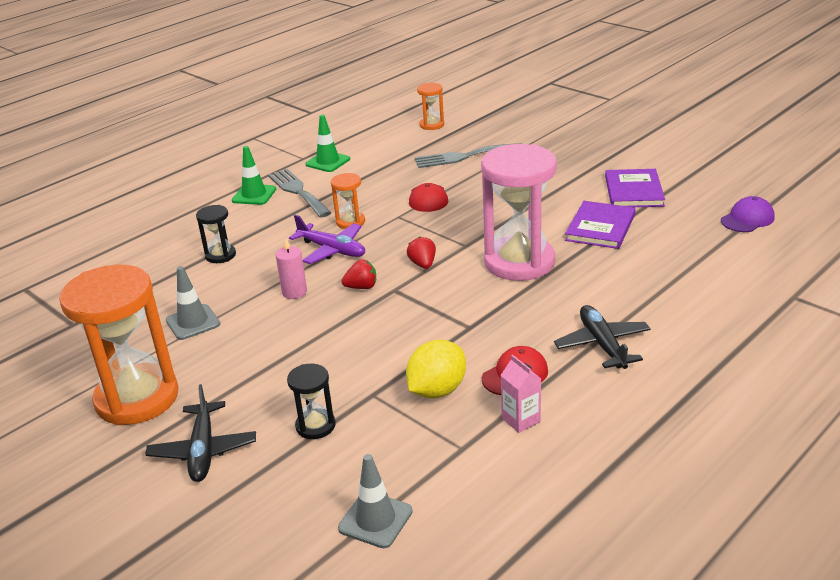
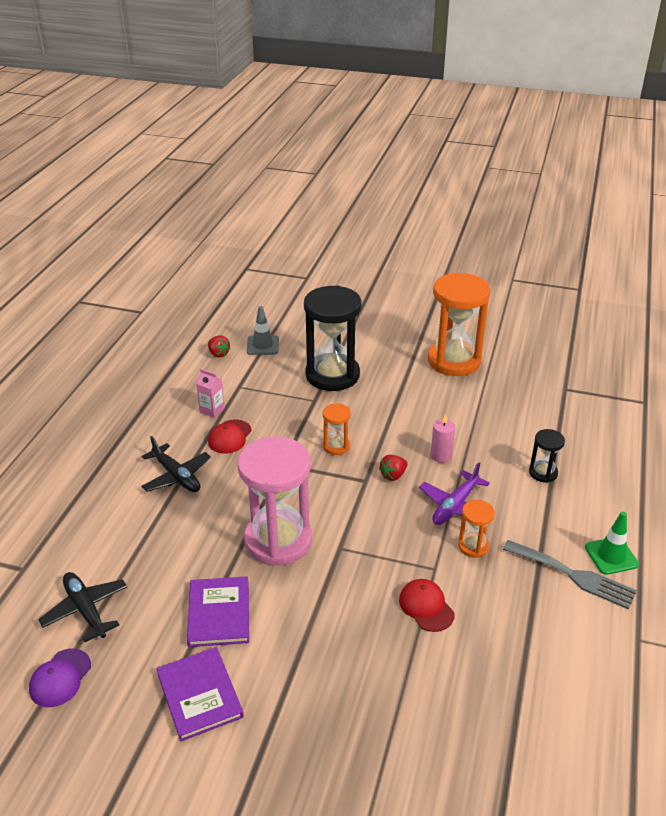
camera: 150 degrees right, 5 degrees up
black plane [145,384,256,482] -> black plane moved to [38,572,127,642]
grey traffic cone [166,266,220,340] -> none
black hourglass [287,364,336,439] -> black hourglass [304,285,362,391], size x2.19
purple plane [289,215,365,264] -> purple plane turned 60 degrees counterclockwise [419,463,490,525]
green traffic cone [305,115,350,172] -> none
yellow lemon [406,340,466,398] -> none
red strawberry [407,236,436,269] -> red strawberry moved to [208,335,231,358]
grey fork [415,143,523,168] -> none
orange hourglass [417,83,444,130] -> orange hourglass moved to [323,403,351,455]

